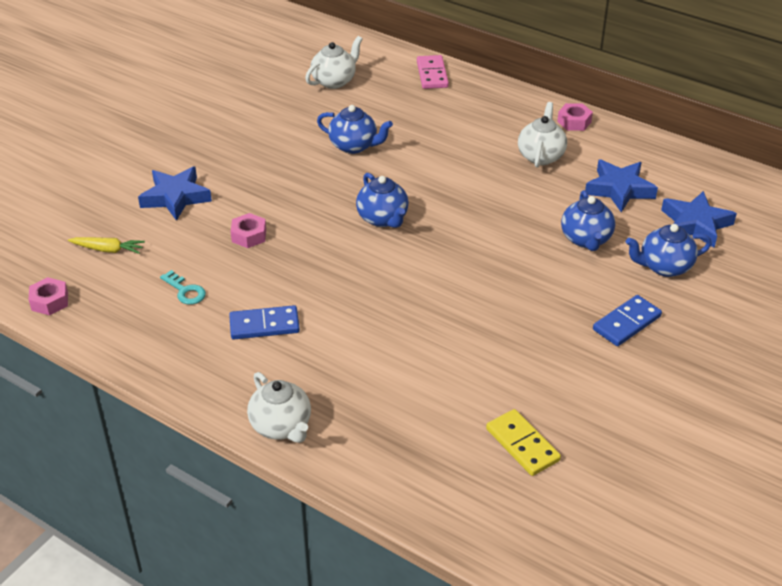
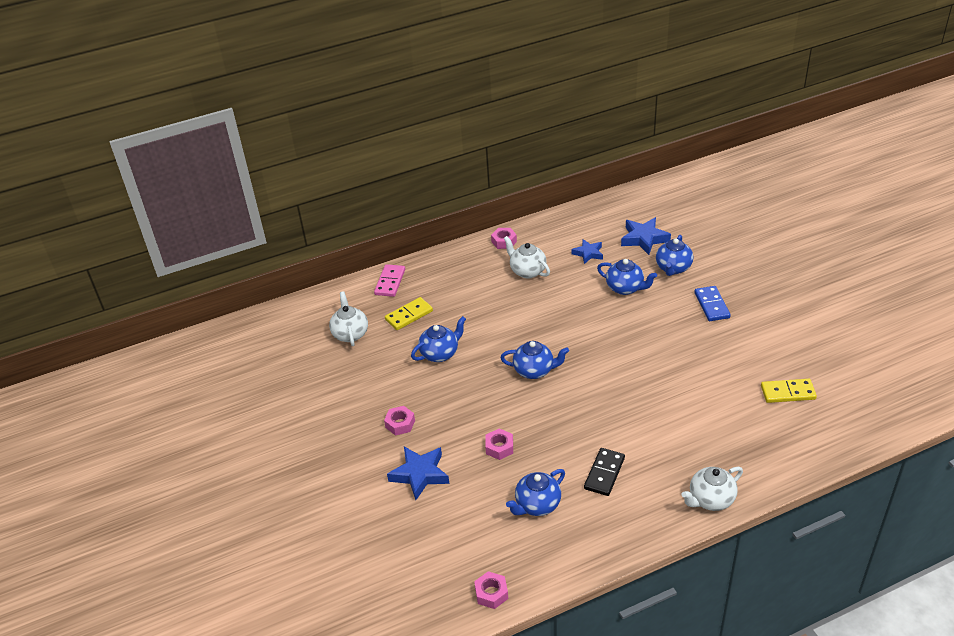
camera: 55 degrees left, 0 degrees up
yellow carrot [68,237,145,254] -> none
turquoise key [160,270,206,305] -> blue teapot [506,469,565,516]
blue domino [229,305,300,339] -> black domino [584,448,625,496]
white teapot [247,372,311,443] -> white teapot turned 150 degrees clockwise [681,467,743,511]
pink domino [417,55,449,89] -> pink domino turned 75 degrees clockwise [374,264,405,297]
blue star [585,160,658,212] -> blue star [572,239,603,264], size x0.64
none -> pink nut [384,406,415,436]
none -> yellow domino [385,297,433,330]

